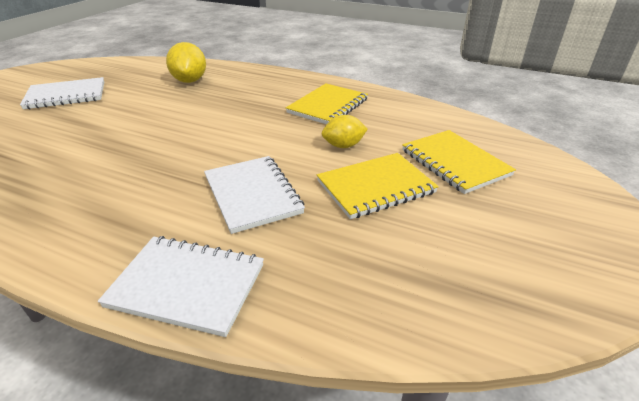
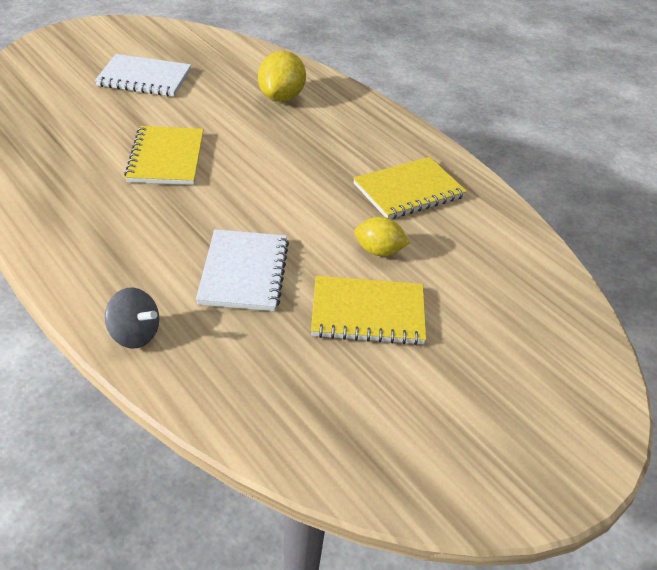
camera: 25 degrees right, 5 degrees up
white notebook [98,236,264,337] -> grey spinning top [105,288,159,349]
yellow notebook [402,130,516,194] -> yellow notebook moved to [124,126,204,185]

